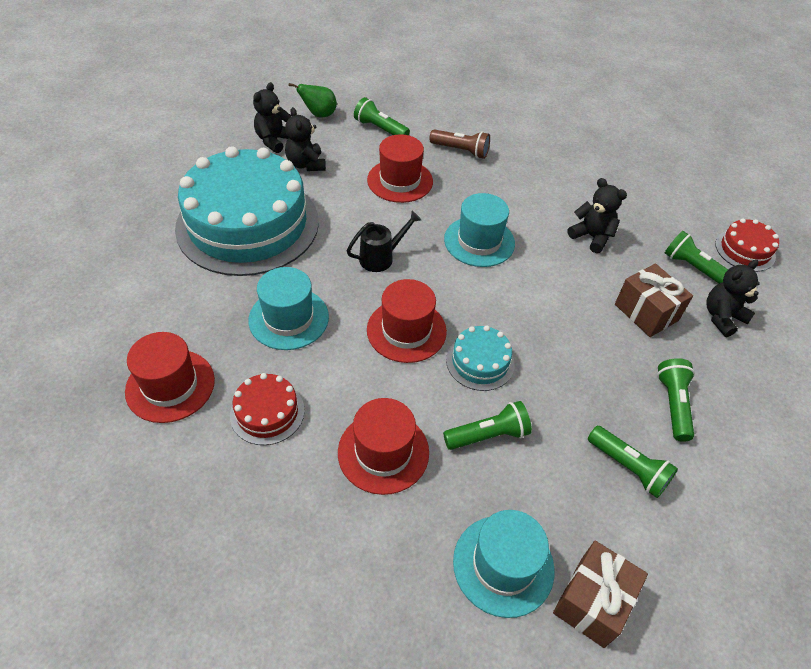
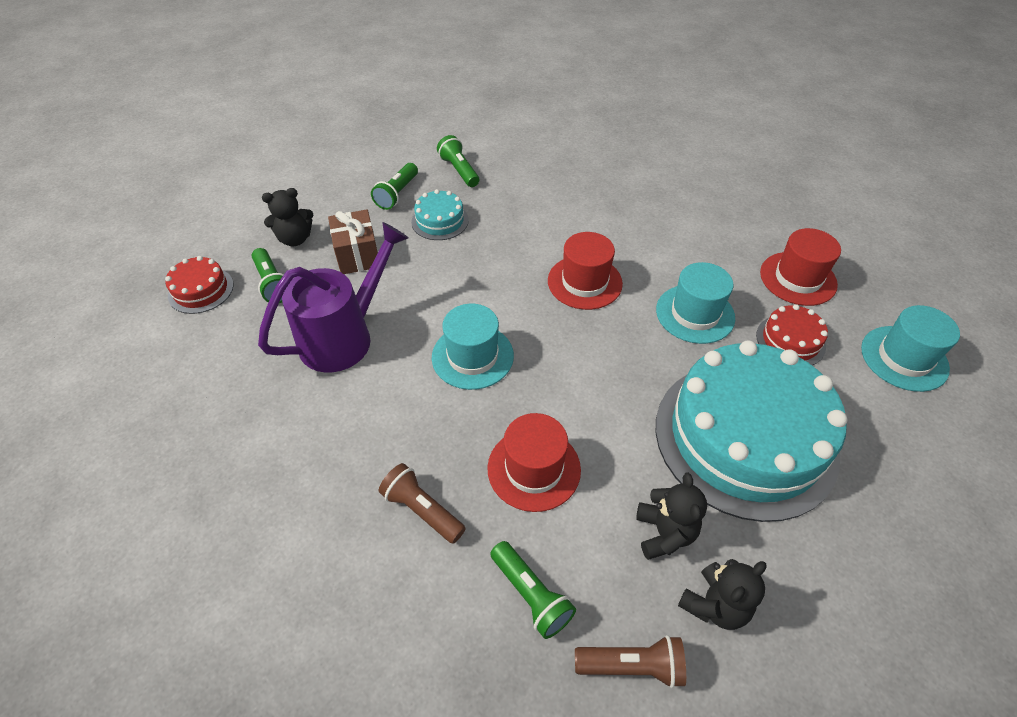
camera: 160 degrees left, 0 degrees up
red cake [230,373,305,445] -> red cake moved to [756,304,828,365]
green pear [289,83,337,117] -> brown flashlight [575,635,686,688]
red hat [338,398,429,495] -> none
black watering can [347,211,421,272] -> none
green flashlight [443,401,532,450] -> none
turquoise cake [446,325,515,391] -> turquoise cake moved to [411,189,469,240]
turquoise hat [453,510,555,618] -> turquoise hat moved to [861,305,960,392]
brown gift [553,541,648,648] -> none
black teddy bear [568,178,627,253] -> purple watering can [258,222,408,372]

